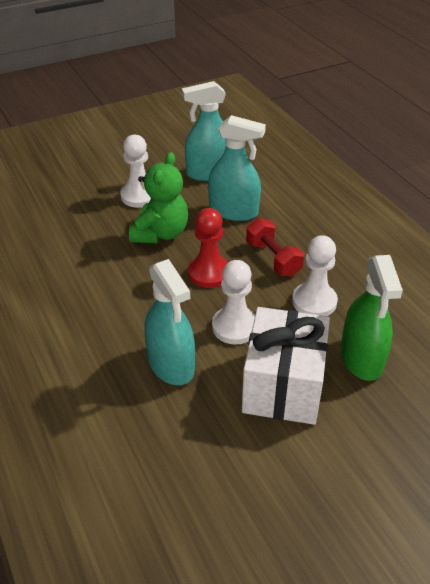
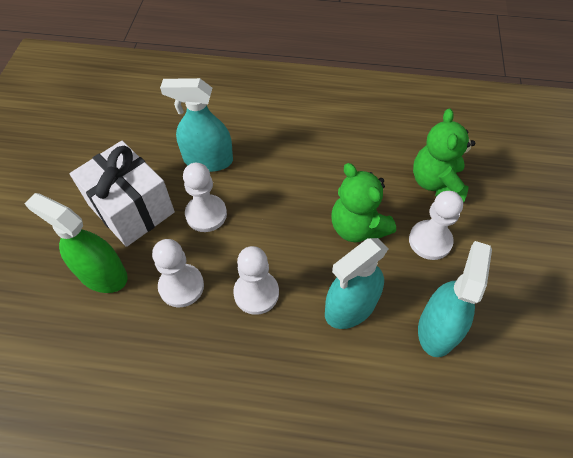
camera: 125 degrees right, 15 degrees up
red pawn [188,208,229,288] -> none
red dumbbell [246,218,304,277] -> white pawn [233,246,279,315]
none -> green teddy bear [413,109,475,203]

